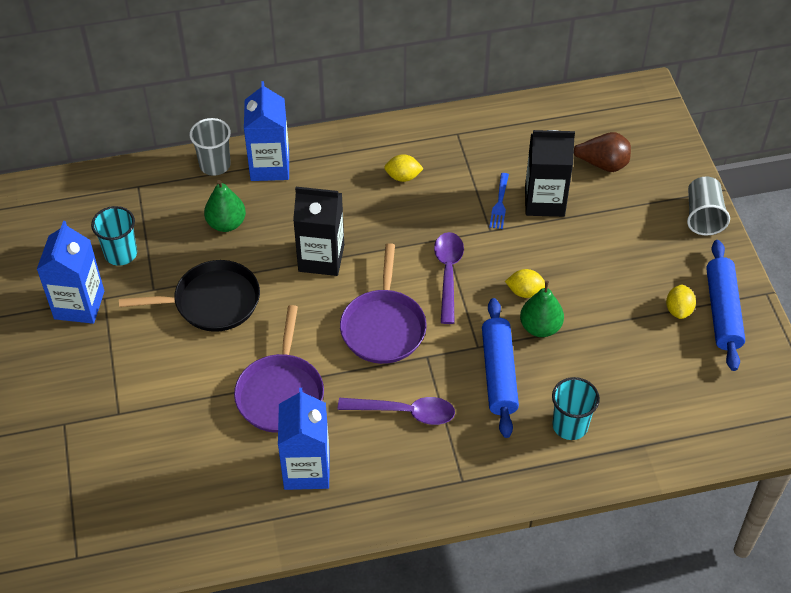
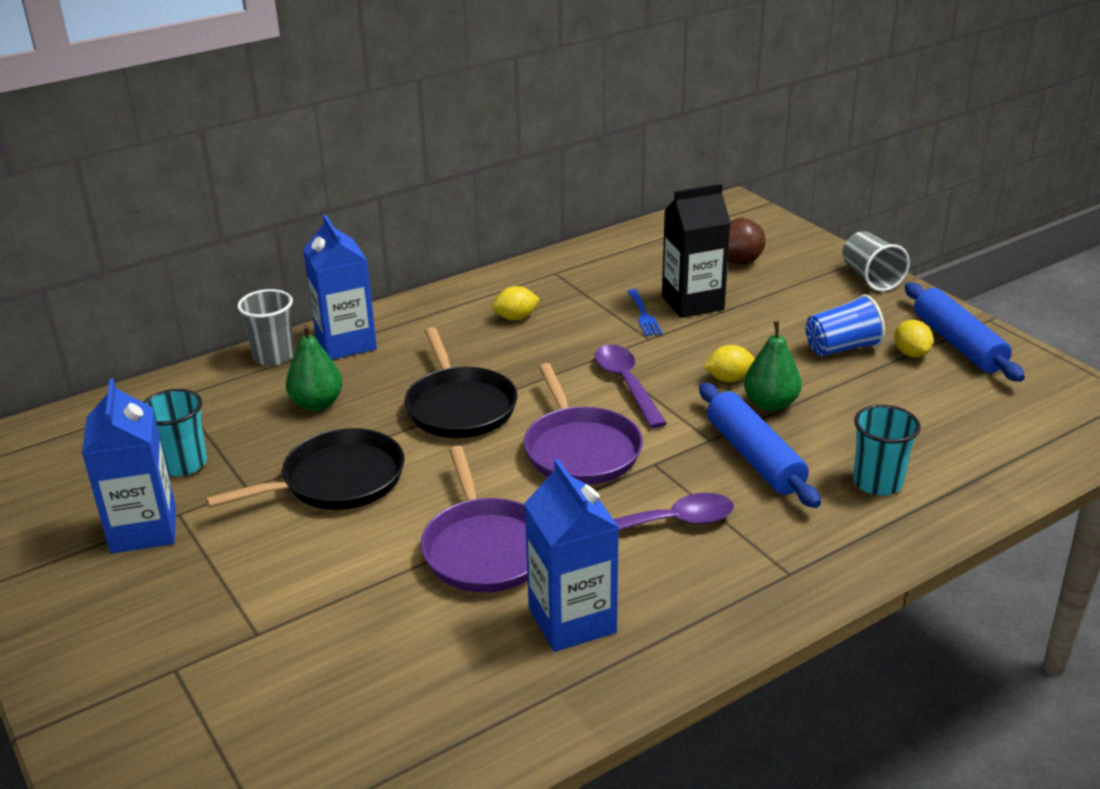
camera: 20 degrees left, 20 degrees down
black carton [293,187,344,276] -> black pan [405,327,518,438]
none -> blue cup [806,294,885,356]

